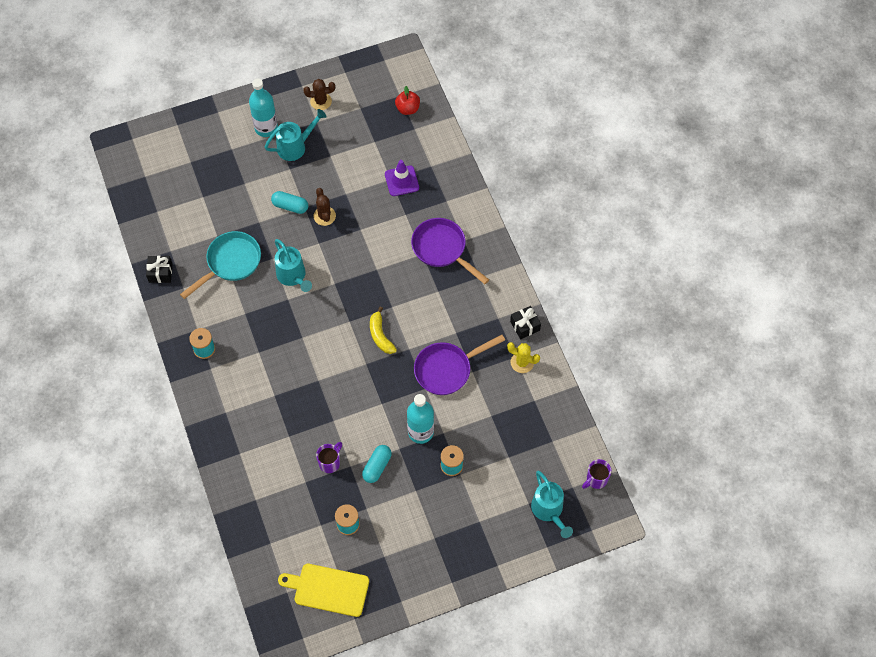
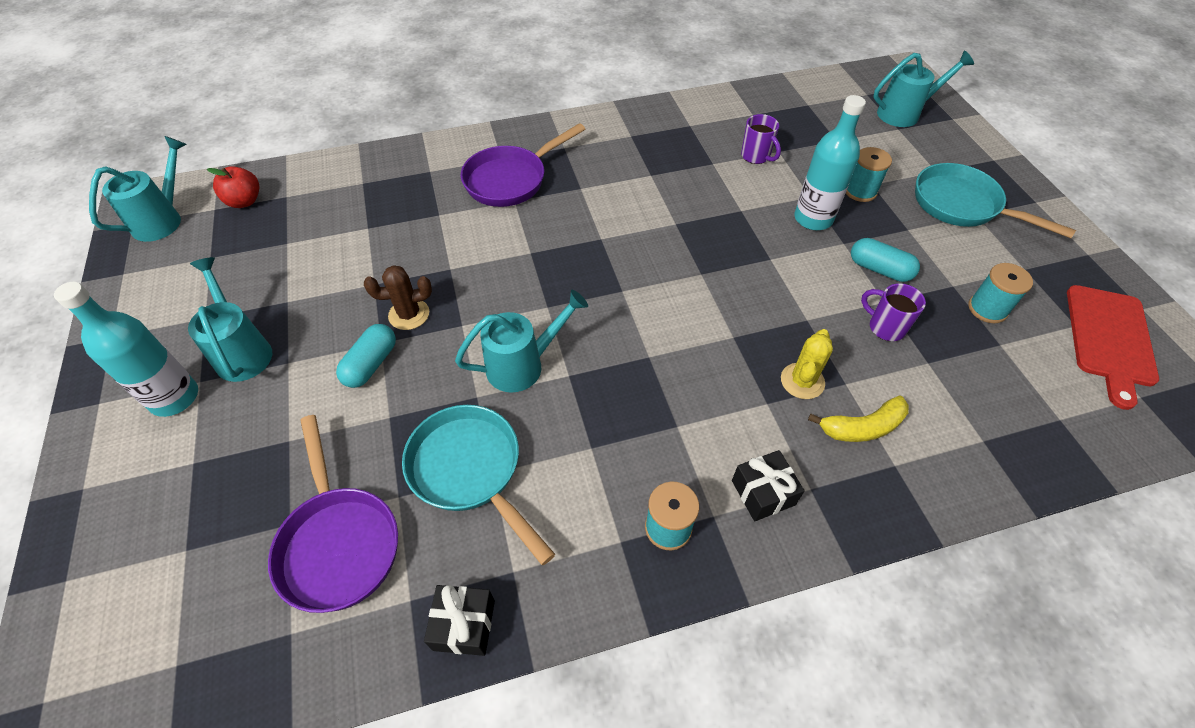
camera: 85 degrees left, 10 degrees down
yellow cutting board [278,564,369,617] -> red cutting board [1067,285,1159,410]
brown cactus [303,79,335,110] -> none
yellow banana [370,306,397,354] -> yellow banana moved to [808,395,909,442]
purple traffic cone [385,160,419,196] -> none
purple pan [414,335,505,395] -> purple pan moved to [268,415,398,613]
yellow cactus [507,342,540,373] -> yellow cactus moved to [781,329,833,399]
black gift [510,306,541,339] -> black gift moved to [732,450,805,521]
purple mug [582,459,611,489] -> purple mug moved to [741,114,781,164]
none -> turquoise watering can [89,136,186,242]
none -> turquoise pan [915,163,1076,238]

